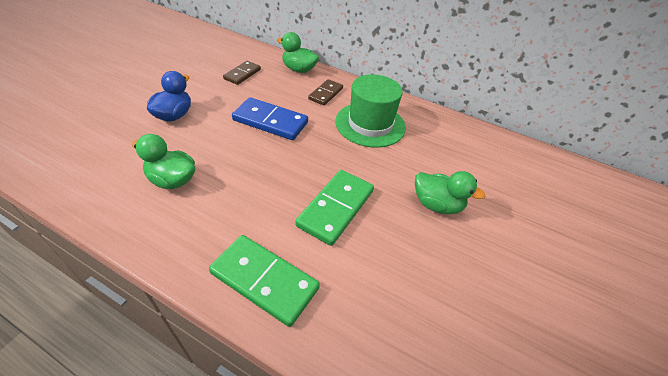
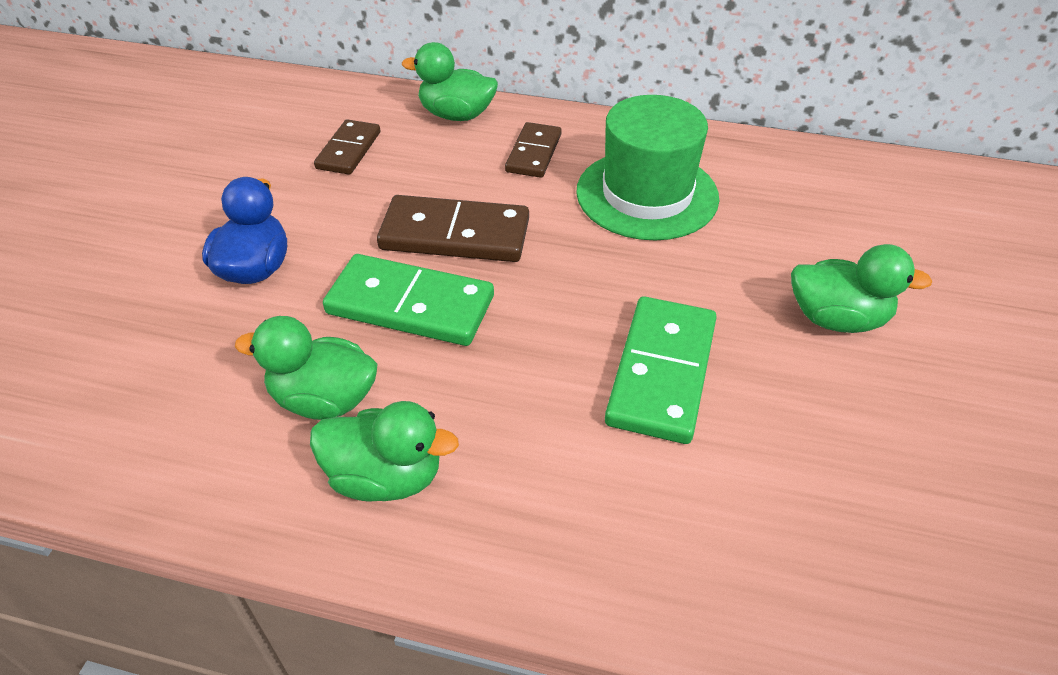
camera: 10 degrees left, 0 degrees up
green domino [209,235,320,327] -> green domino moved to [323,254,494,346]
blue domino [232,97,308,140] -> brown domino [377,195,529,262]
none -> green duck [310,401,459,502]

